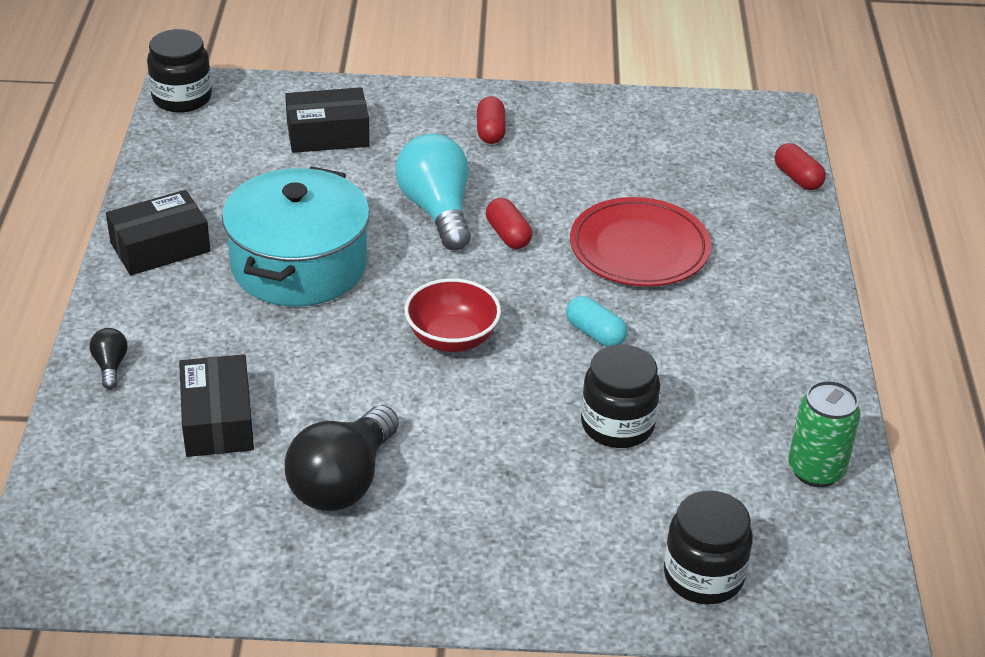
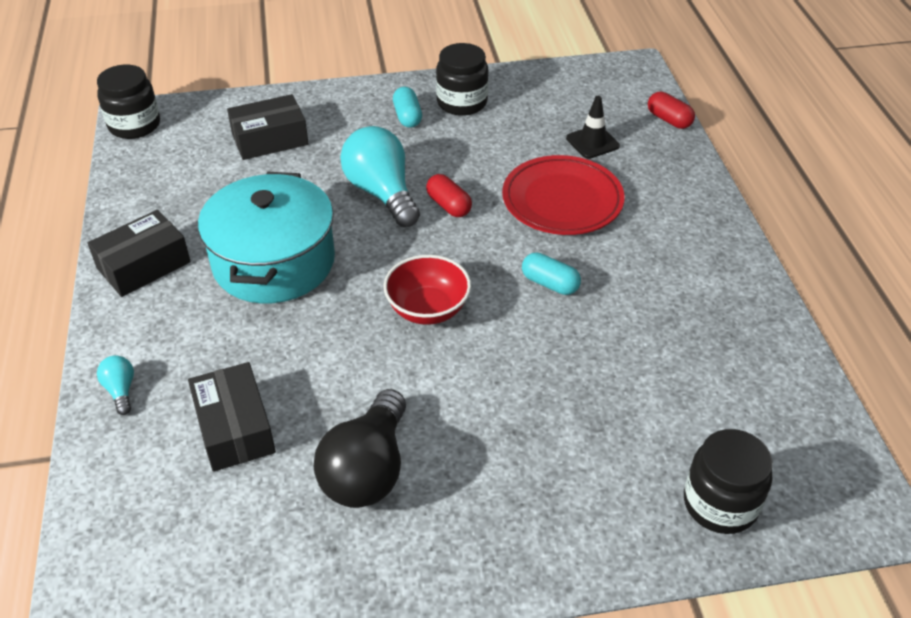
camera: 10 degrees left, 5 degrees up
black light bulb [90,328,128,389] -> turquoise light bulb [97,355,134,415]
red capsule [477,96,506,144] -> turquoise capsule [393,87,422,128]
black jar [581,344,660,448] -> black jar moved to [436,43,489,116]
green can [788,380,861,487] -> none
none -> black traffic cone [566,96,620,159]

